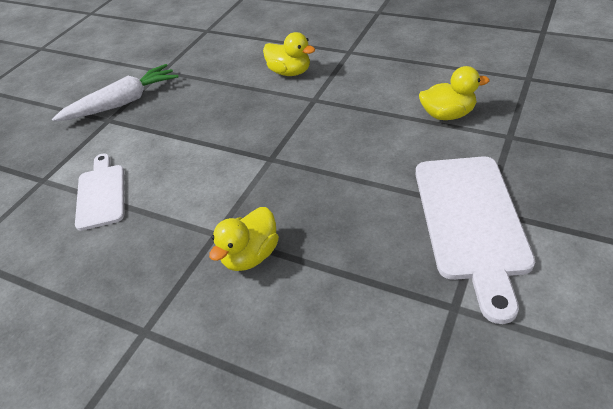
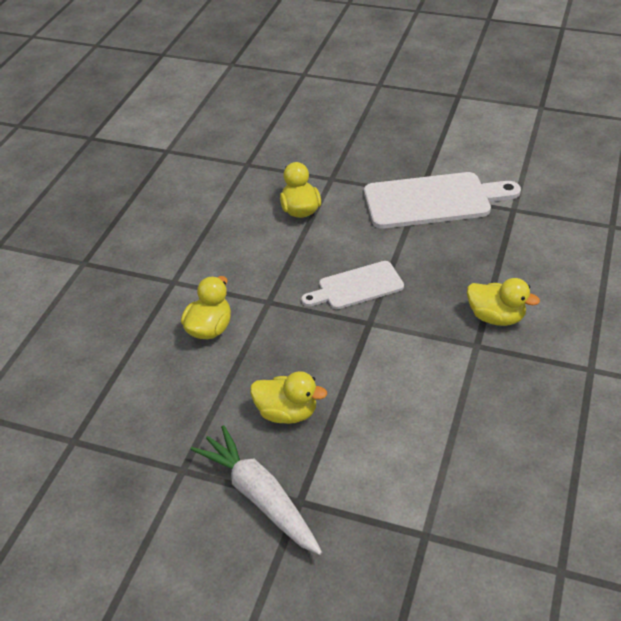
camera: 100 degrees left, 0 degrees up
white cutting board [75,153,124,231] -> white cutting board moved to [301,261,404,309]
none -> yellow duck [250,371,327,424]

